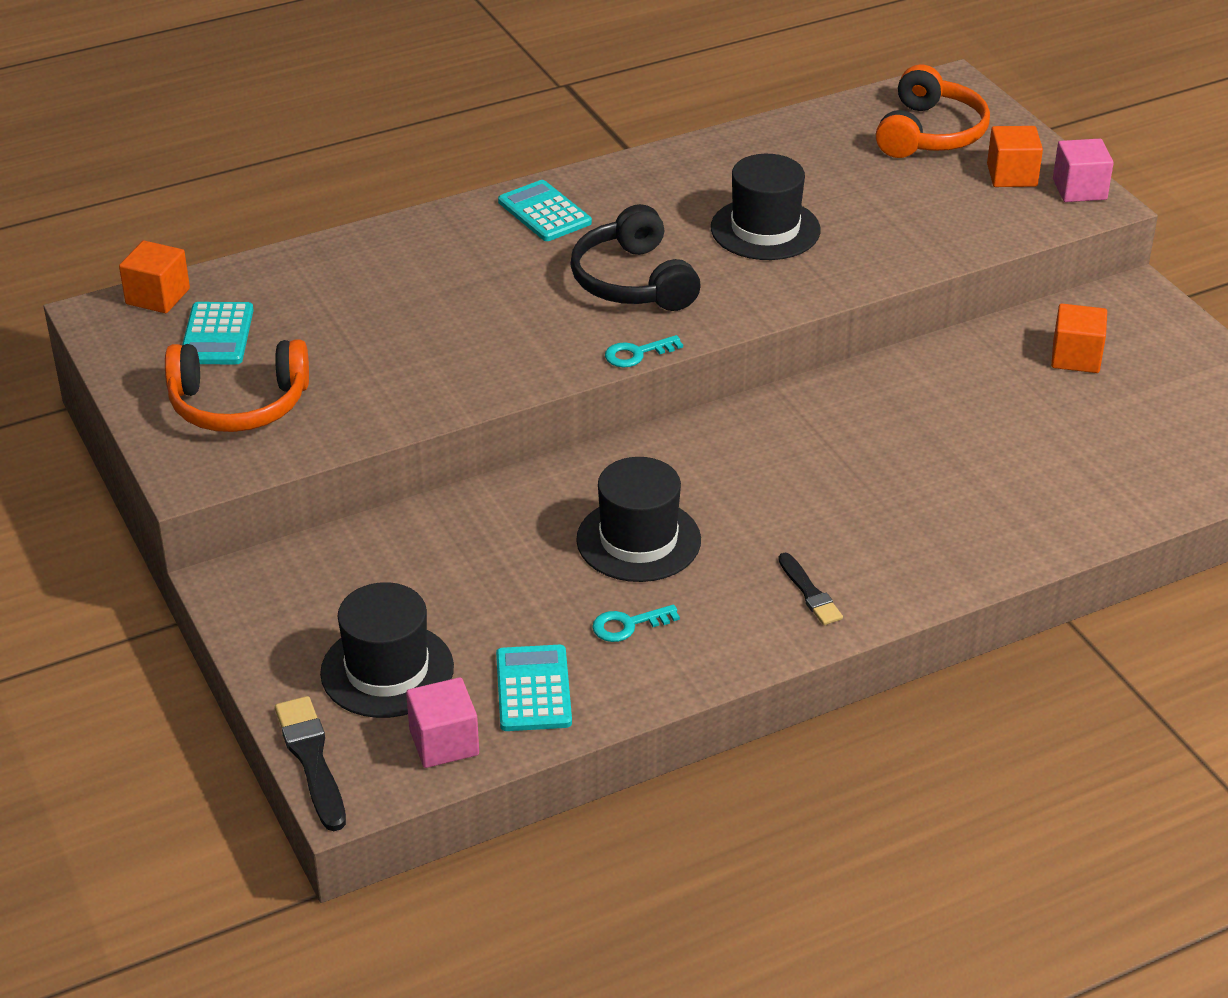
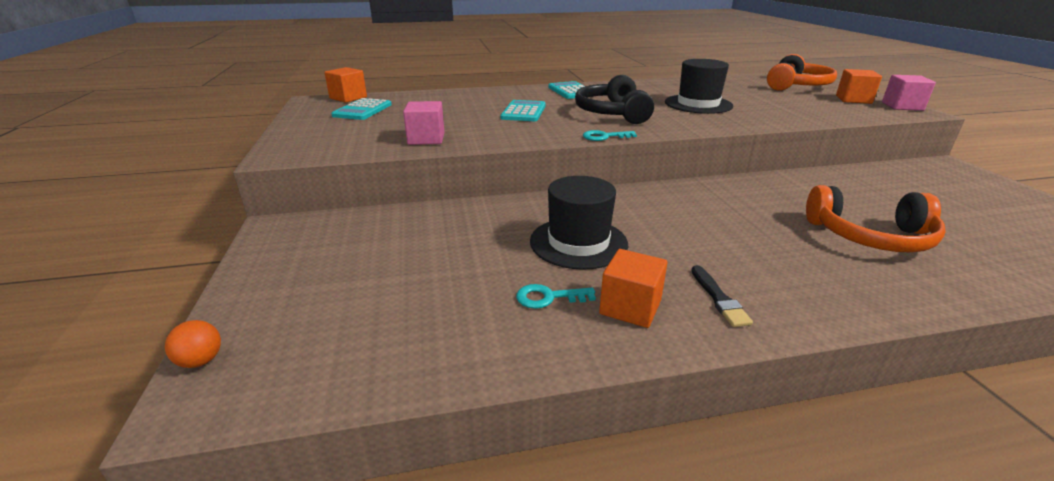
camera: 15 degrees right, 10 degrees down
orange headphones [165,339,309,432] -> orange headphones moved to [806,185,946,253]
black brush [275,696,346,831] -> orange ball [165,320,221,368]
black hat [320,582,454,718] -> none
pink cube [406,677,479,768] -> pink cube moved to [403,101,444,145]
turquoise calculator [496,645,572,731] -> turquoise calculator moved to [500,100,546,121]
orange cube [1051,304,1107,373] -> orange cube moved to [599,249,667,328]

